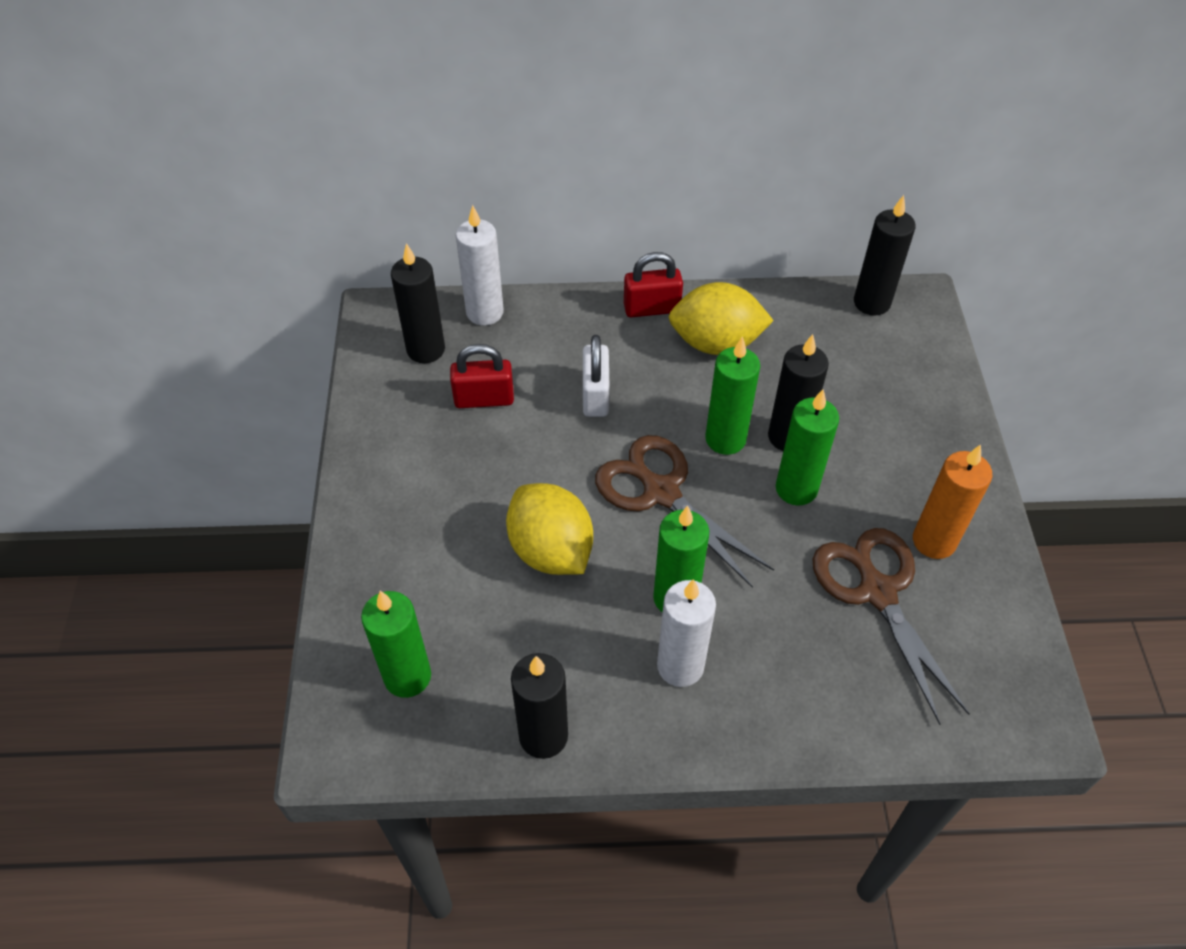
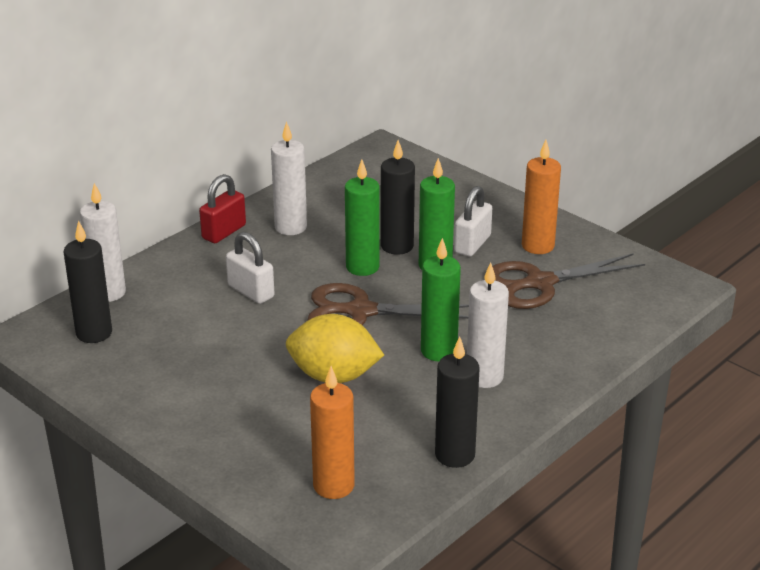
camera: 45 degrees left, 20 degrees down
green candle [361,591,431,698] -> orange candle [310,366,355,499]
red padlock [450,344,514,408] -> none
yellow lemon [669,282,774,355] -> white candle [271,122,307,235]
brown scissors [812,528,970,725] -> brown scissors turned 45 degrees counterclockwise [485,253,645,309]
black candle [854,195,916,316] -> none
none -> white padlock [454,186,492,256]

